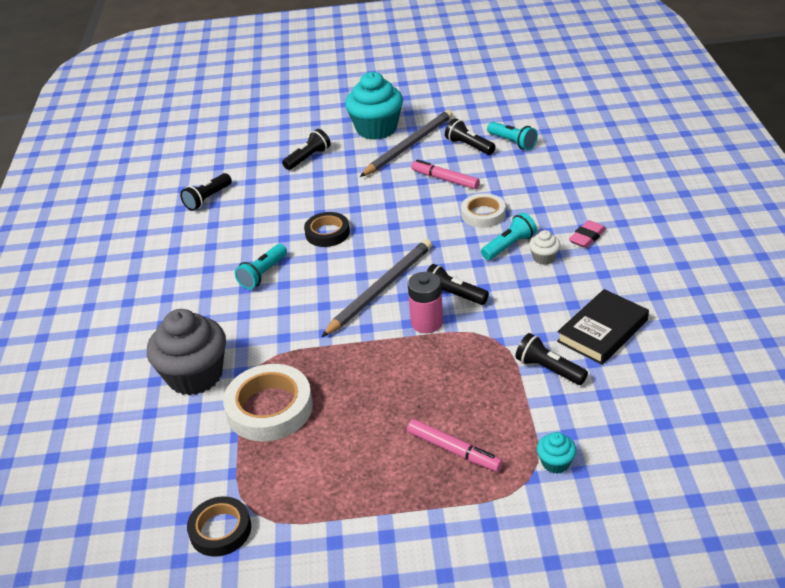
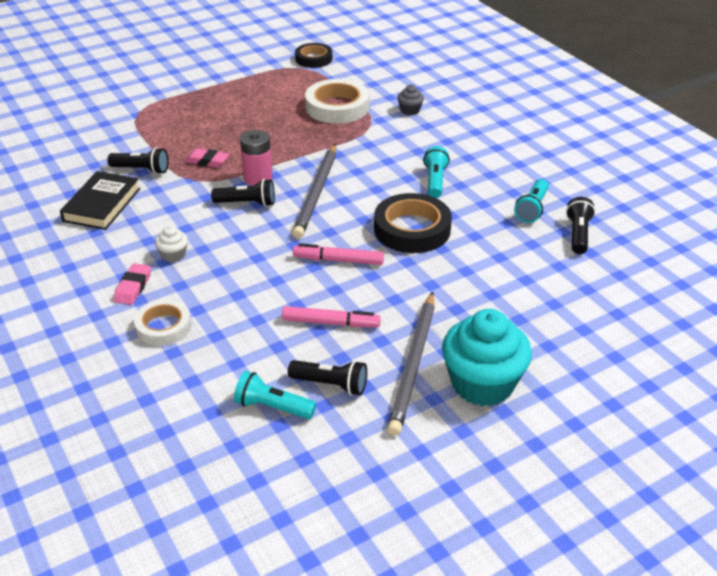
camera: 150 degrees right, 0 degrees up
grey cupcake [147,309,226,395] -> grey cupcake [398,84,424,115], size x0.44
black flashlight [282,129,331,170] -> none
black tape [304,212,350,247] -> black tape [374,193,452,253], size x1.58
pink marker [407,419,503,472] -> pink marker moved to [293,243,384,265]
white tape [461,193,506,228] -> white tape moved to [134,299,191,346]
turquoise flashlight [481,213,537,260] -> turquoise flashlight moved to [514,179,549,223]
turquoise cupcake [537,432,577,474] -> none
none -> pink eraser [185,148,229,168]

